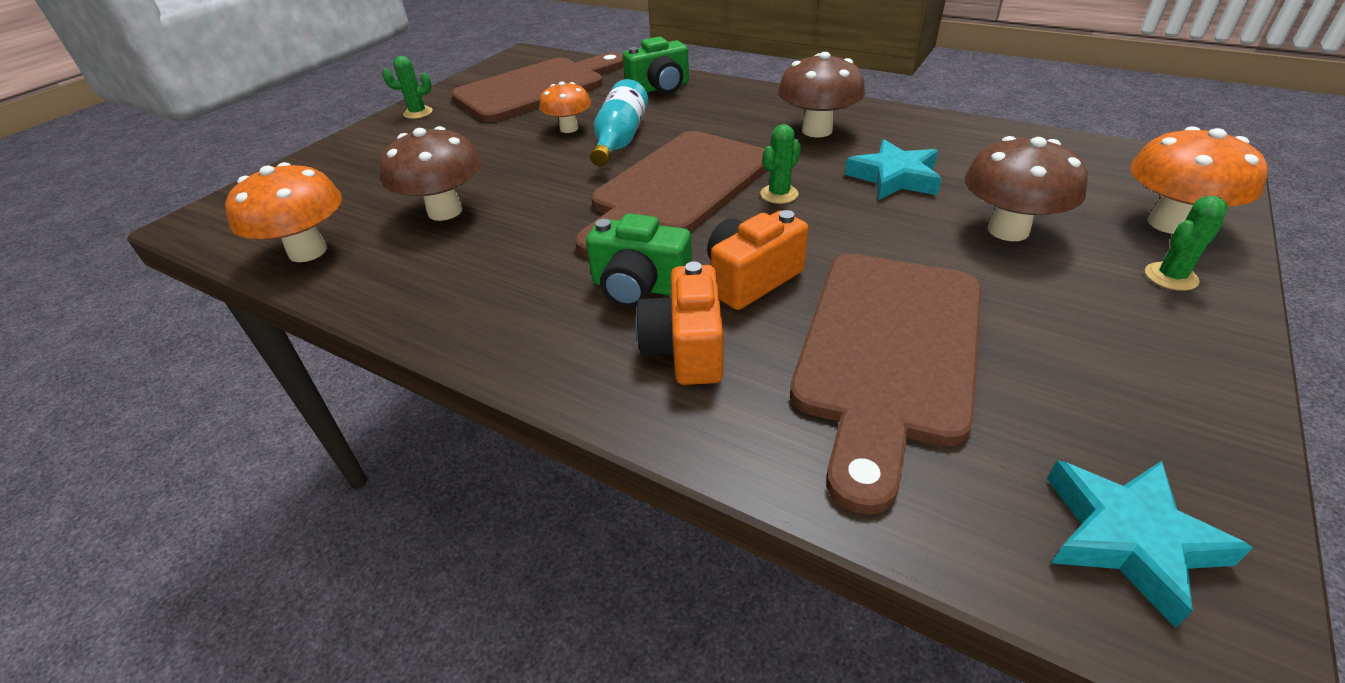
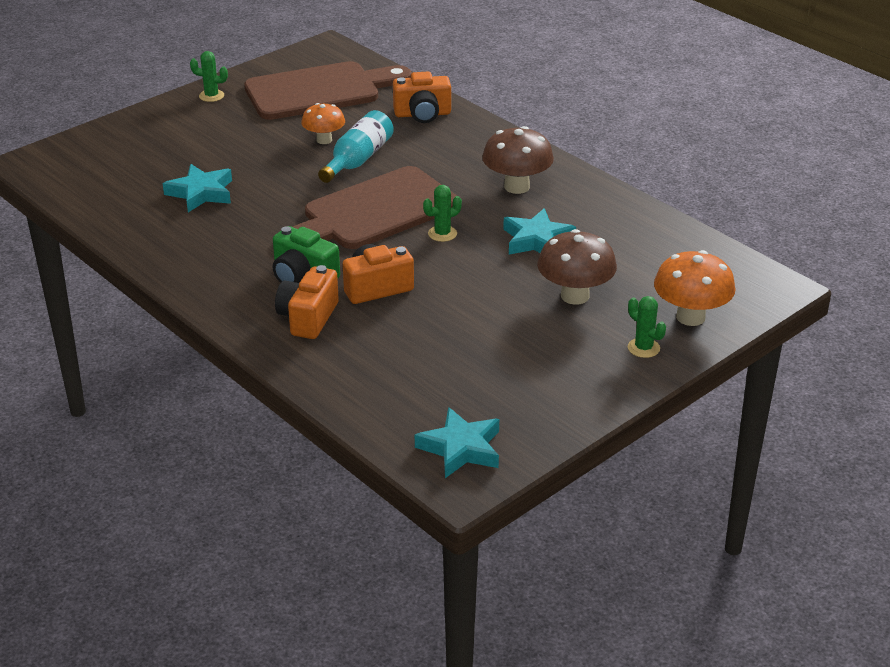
camera: 15 degrees right, 5 degrees down
orange mushroom [225,162,342,262] -> none
brown mushroom [380,126,481,221] -> turquoise star [163,164,232,212]
green camera [623,37,689,94] -> orange camera [393,72,451,123]
brown cutting board [790,254,982,515] -> none
green cactus [1145,196,1228,291] -> green cactus turned 60 degrees clockwise [628,296,666,358]

